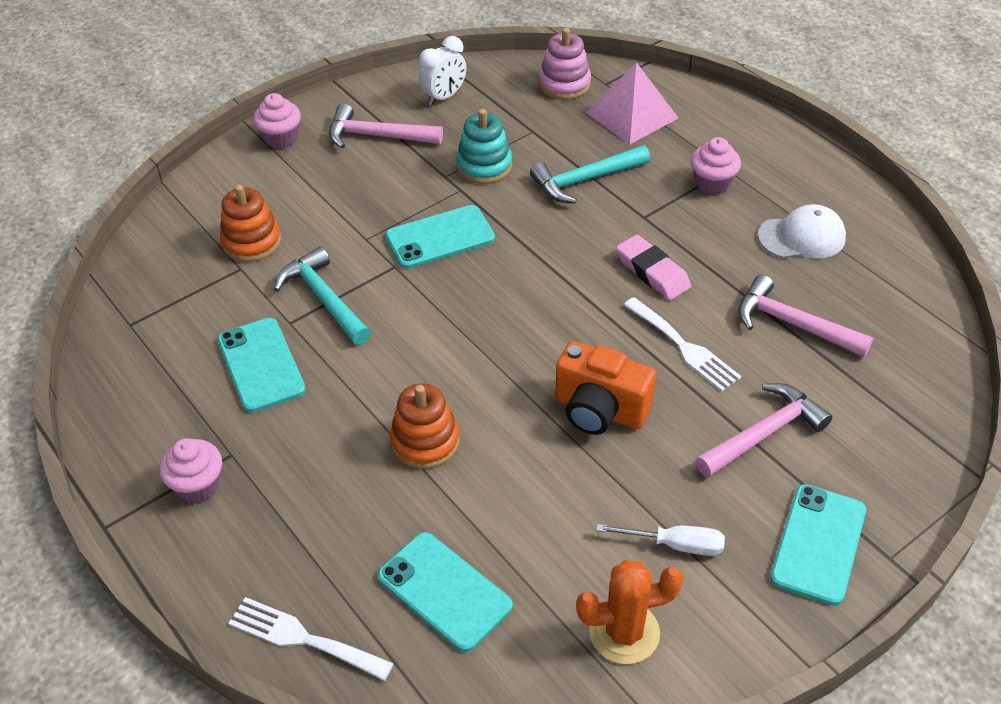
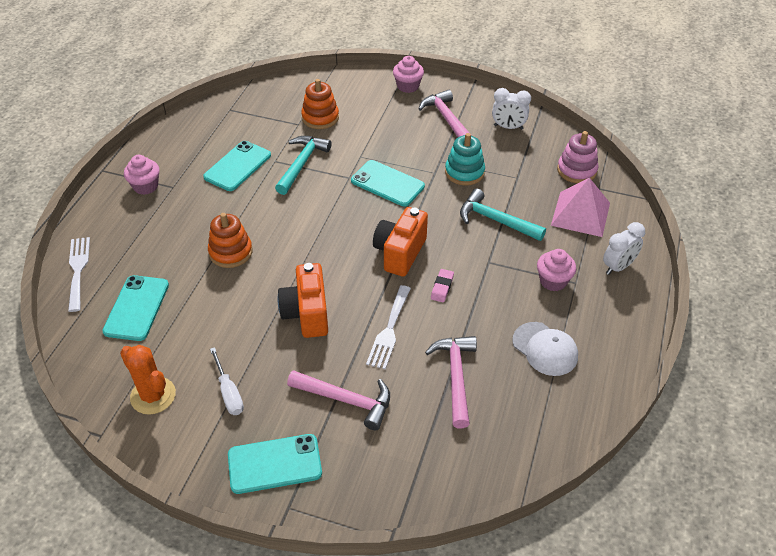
camera: 55 degrees right, 0 degrees up
pink eraser [616,234,691,300] -> pink eraser [431,269,454,302], size x0.62
none -> orange camera [373,207,428,277]
none -> white clock [603,222,645,275]

